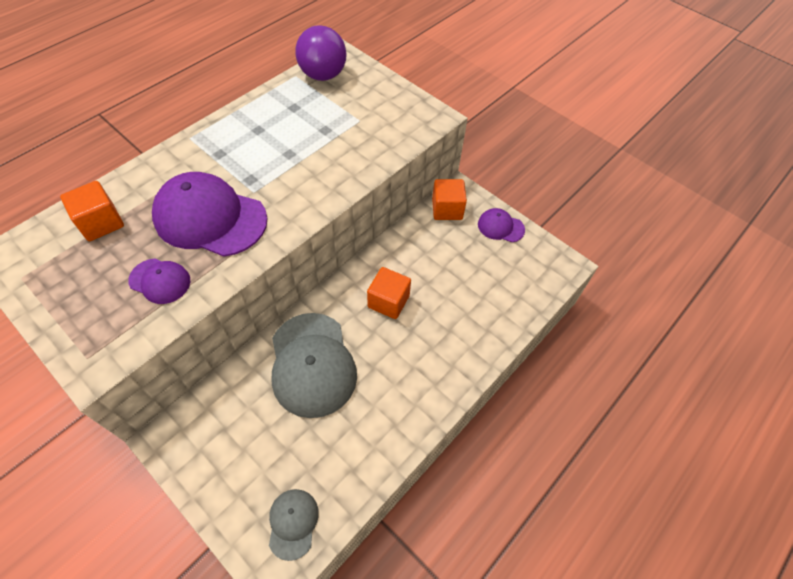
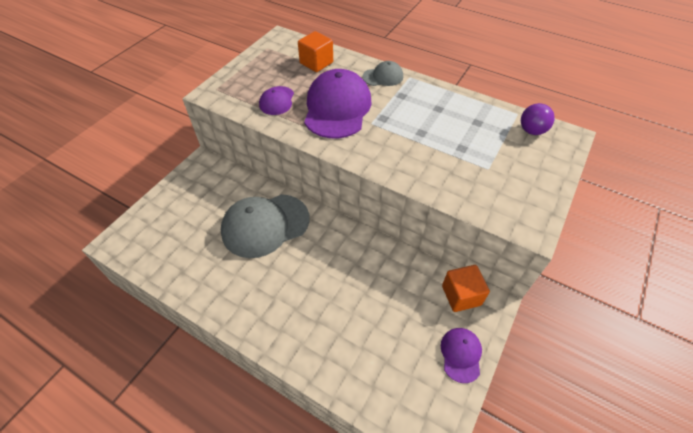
camera: 80 degrees right, 5 degrees down
grey cap [269,489,319,561] -> grey cap moved to [362,61,403,86]
purple ball [296,25,347,81] -> purple ball [521,103,555,135], size x0.63
orange cube [367,267,411,319] -> none

